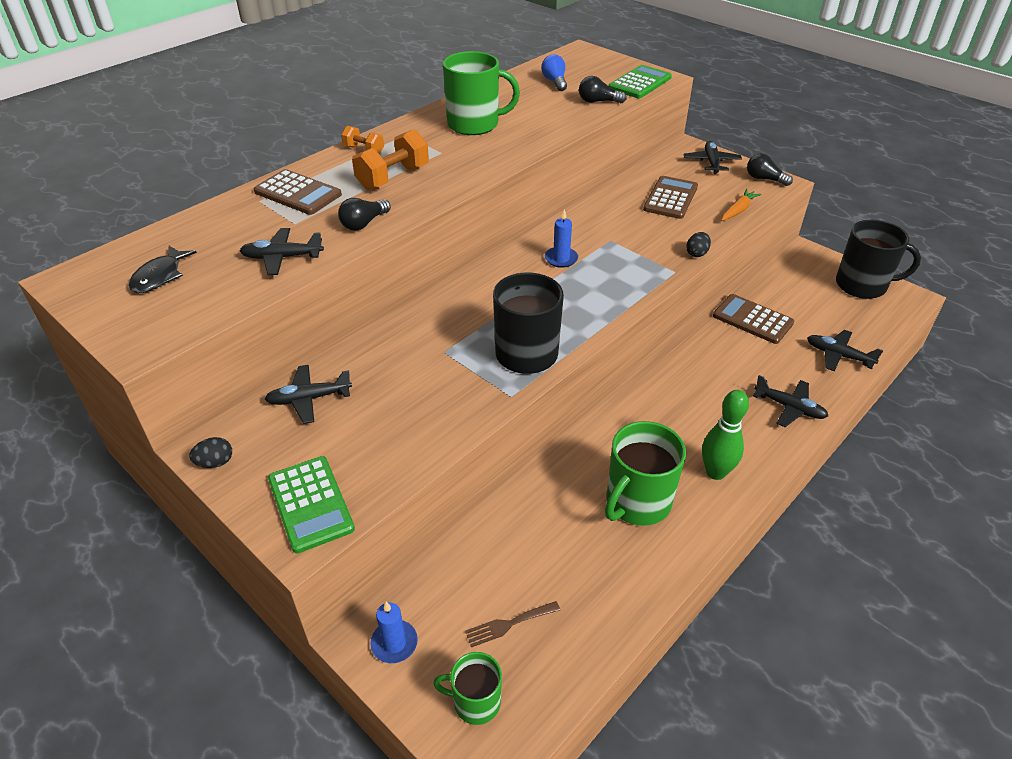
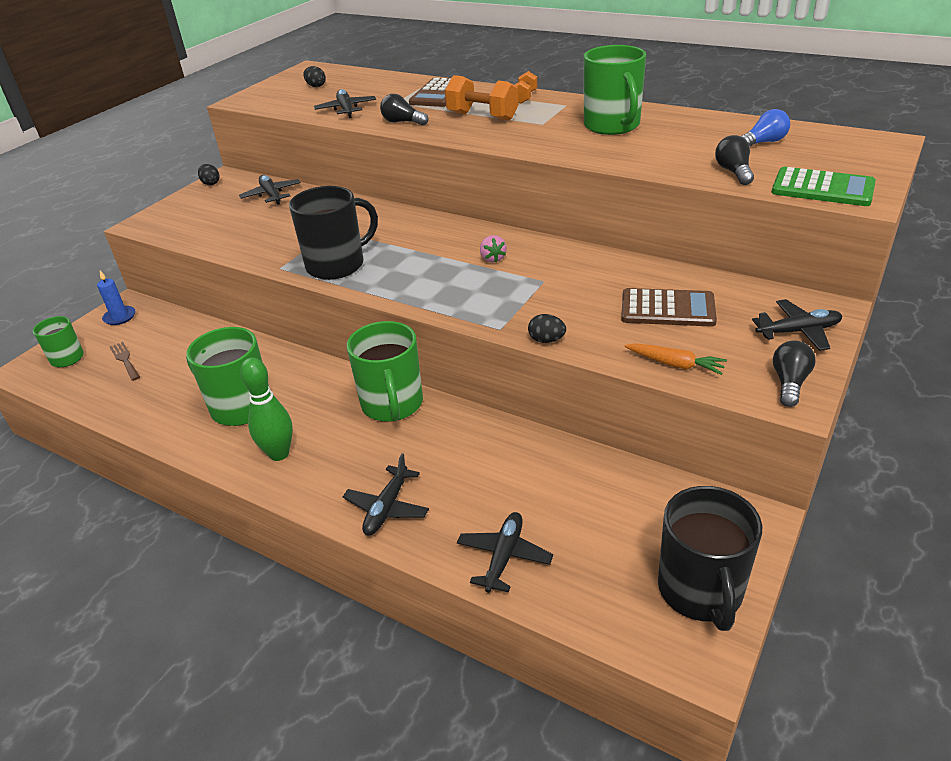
camera: 80 degrees right, 5 degrees down
black fish [129,246,197,293] -> black egg [303,66,326,87]
green calculator [268,456,355,553] -> none
blue candle [545,209,578,268] -> pink strawberry [480,235,507,262]
brown calculator [713,294,794,344] -> none
none -> green mug [347,321,423,422]

